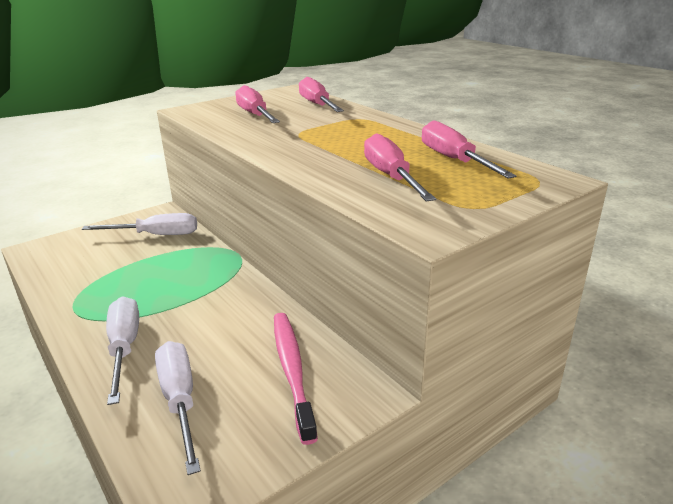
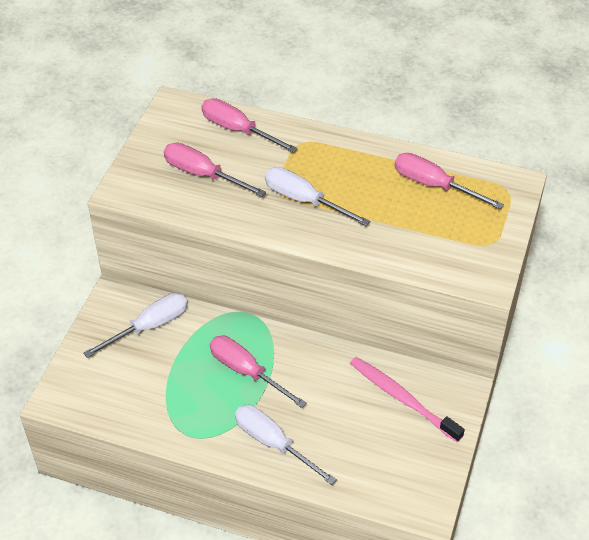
camera: 35 degrees left, 20 degrees up
white screwdriver [155,341,201,475] -> white screwdriver moved to [265,167,370,226]
pink screwdriver [364,133,436,201] -> pink screwdriver moved to [210,336,307,408]

